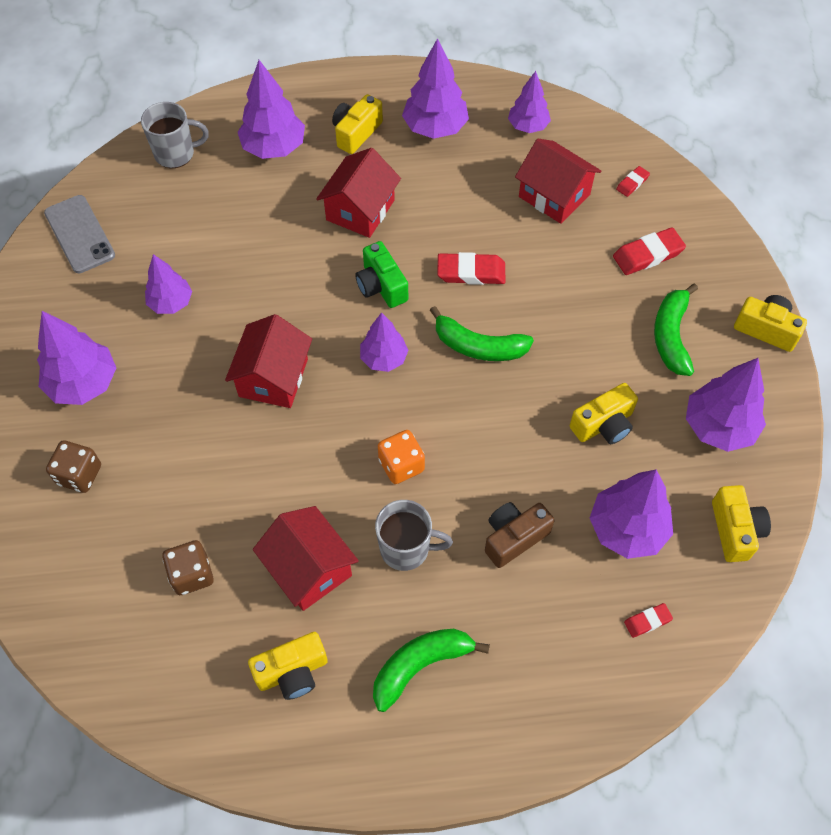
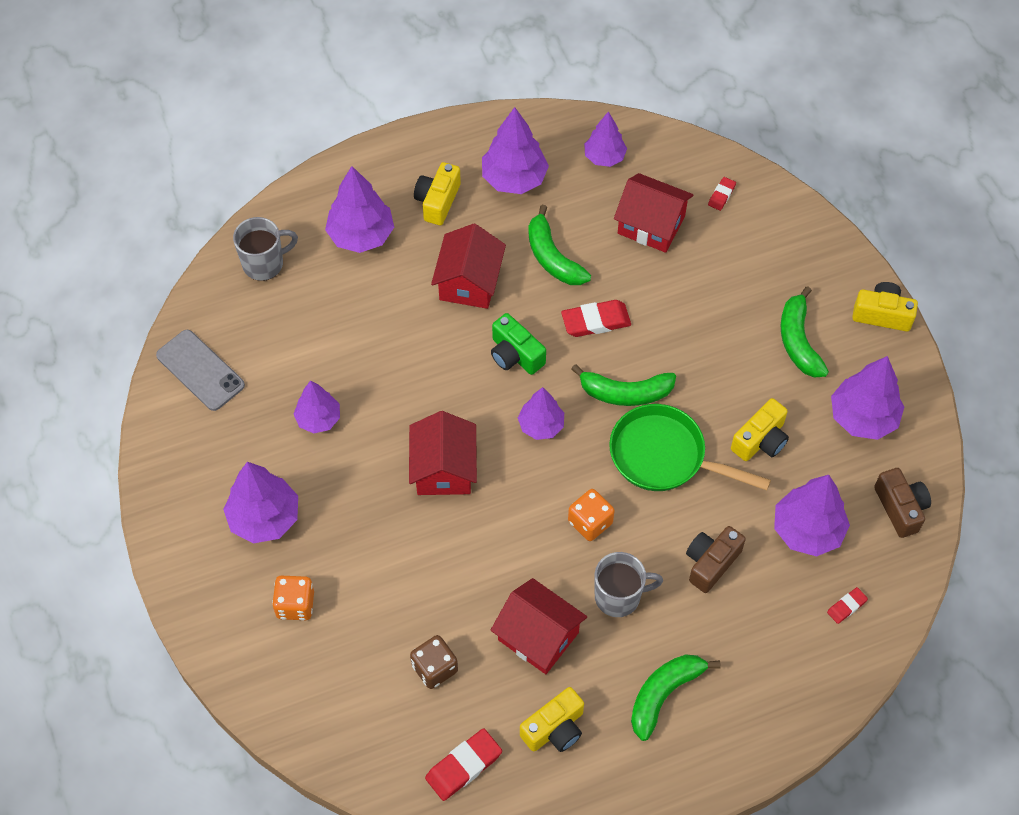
camera: 15 degrees left, 0 degrees up
brown dice [46,440,101,493] -> orange dice [272,576,314,620]
red eraser [613,227,686,275] -> red eraser moved to [425,728,502,801]
yellow camera [712,485,771,562] -> brown camera [874,468,931,538]
none -> green banana [528,205,591,285]
none -> green pan [609,404,771,491]

